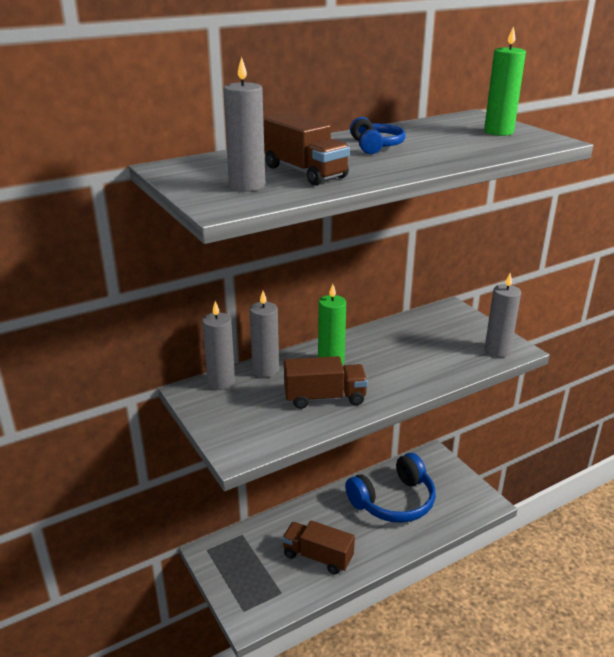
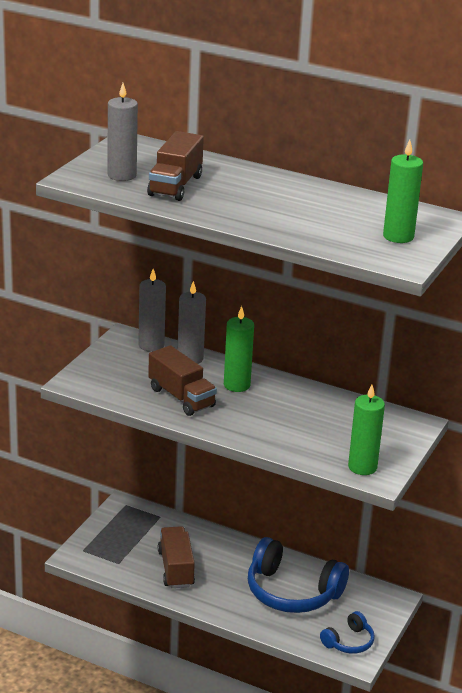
camera: 55 degrees right, 0 degrees up
blue headphones [350,117,406,154] -> blue headphones moved to [320,611,375,654]
grey candle [485,273,521,357] -> green candle [348,385,385,475]

